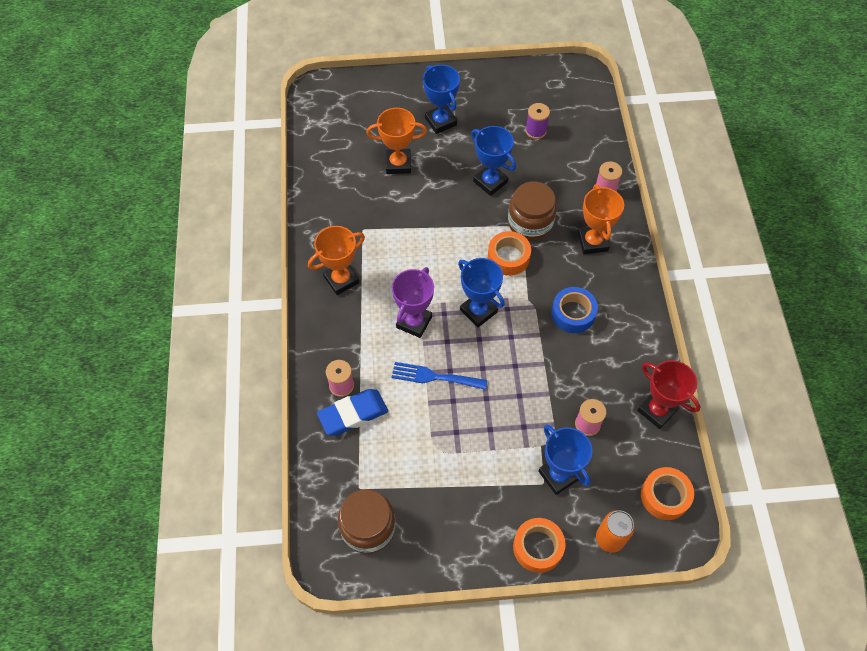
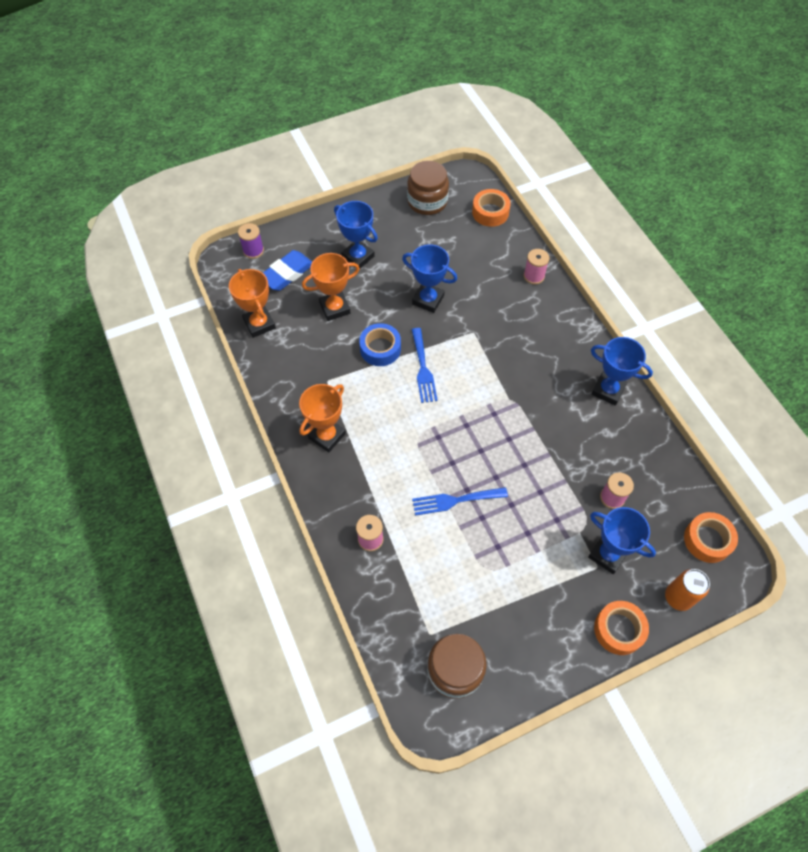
camera: 20 degrees left, 0 degrees up
blue eraser [317,389,388,436] -> blue eraser moved to [263,250,312,291]
purple trophy [392,267,434,338] -> none
blue trophy [458,258,505,328] -> blue trophy moved to [591,337,653,405]
orange tape [488,231,531,276] -> orange tape moved to [472,189,511,227]
brown jar [508,181,557,240] -> brown jar moved to [407,161,449,215]
purple spool [525,103,550,139] -> purple spool moved to [238,223,264,259]
blue tape [551,287,598,333] -> blue tape moved to [359,323,401,366]
orange trophy [578,184,624,254] -> orange trophy moved to [229,269,276,338]
red trophy [637,360,700,429] -> none
none -> blue fork [411,328,438,403]

